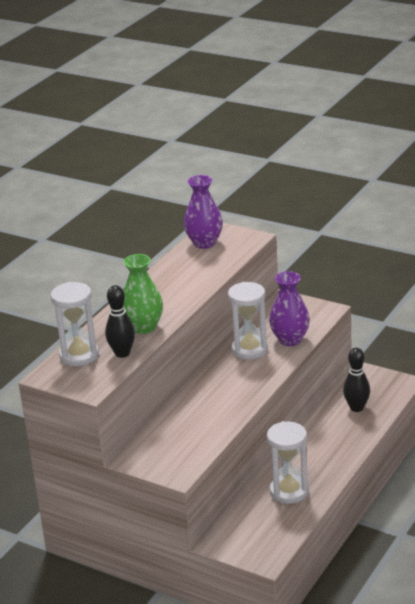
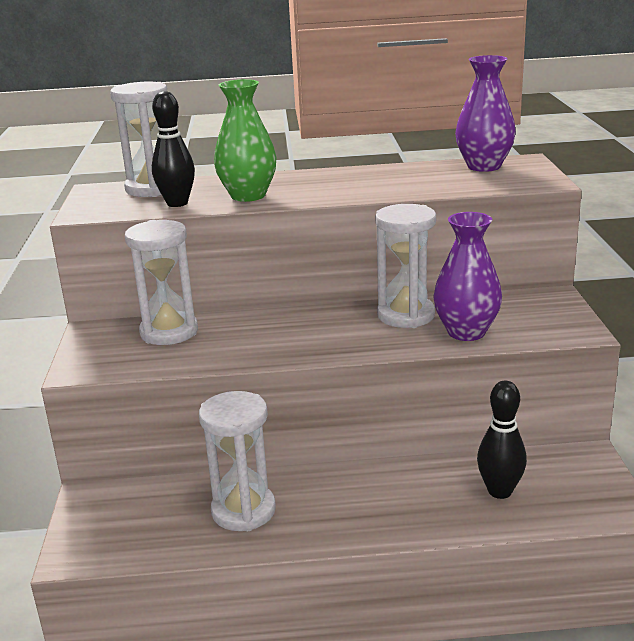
camera: 55 degrees right, 5 degrees down
none -> white hourglass [125,220,198,345]

